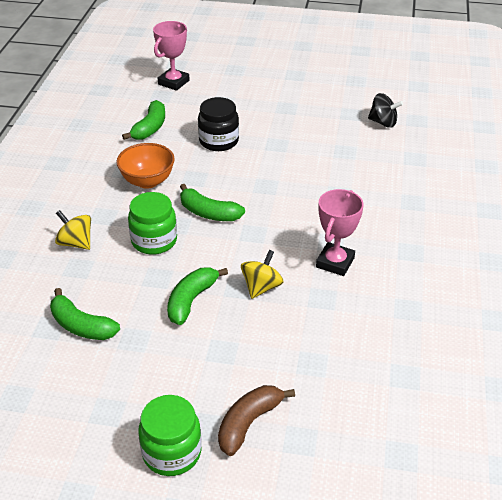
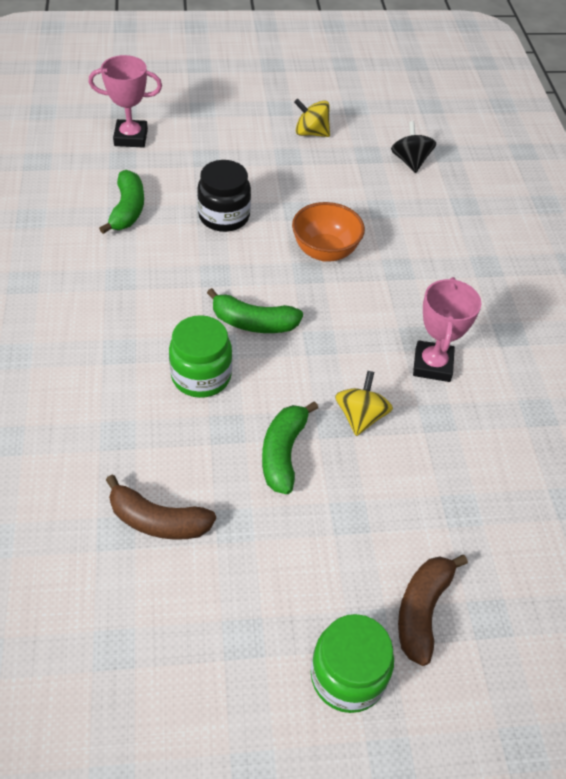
camera: 20 degrees left, 10 degrees up
green banana [50,288,120,340] -> brown banana [106,475,216,540]
yellow spinning top [55,210,91,250] -> yellow spinning top moved to [294,98,330,137]
orange bowl [116,143,175,189] -> orange bowl moved to [292,202,365,262]
pink trophy [153,21,190,91] -> pink trophy turned 75 degrees clockwise [89,55,162,148]
black spinning top [368,93,403,128] -> black spinning top turned 105 degrees counterclockwise [391,121,436,173]

